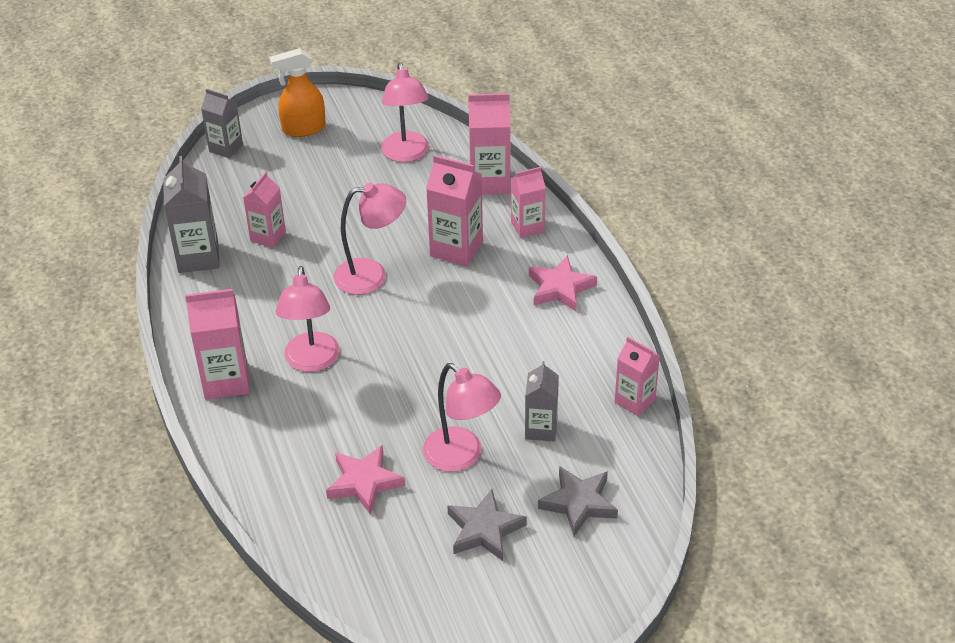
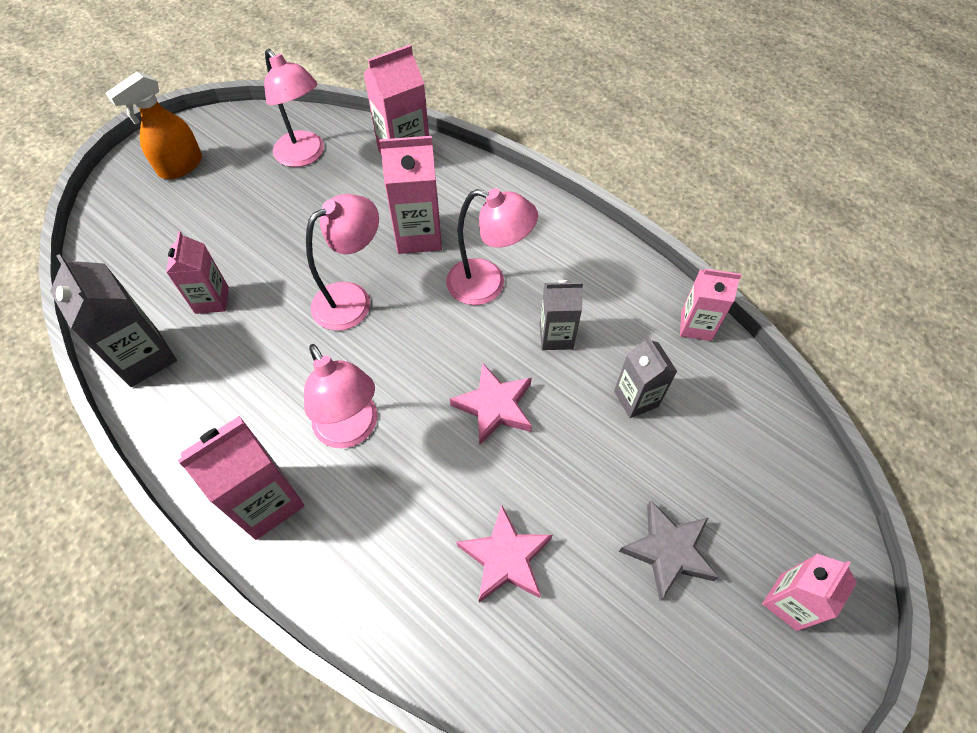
camera: 30 degrees left, 15 degrees up
grey carton [201,89,243,158] -> grey carton moved to [539,280,583,350]
pink lamp [423,363,501,472] -> pink lamp moved to [446,188,538,305]
pink carton [511,167,546,238] -> pink carton moved to [762,554,857,631]
pink star [529,255,597,311] -> pink star moved to [450,362,532,446]
grey star [538,466,618,536] -> none

